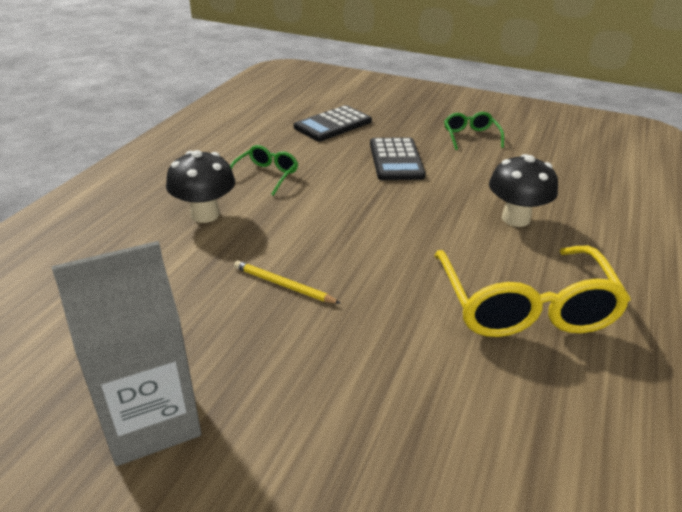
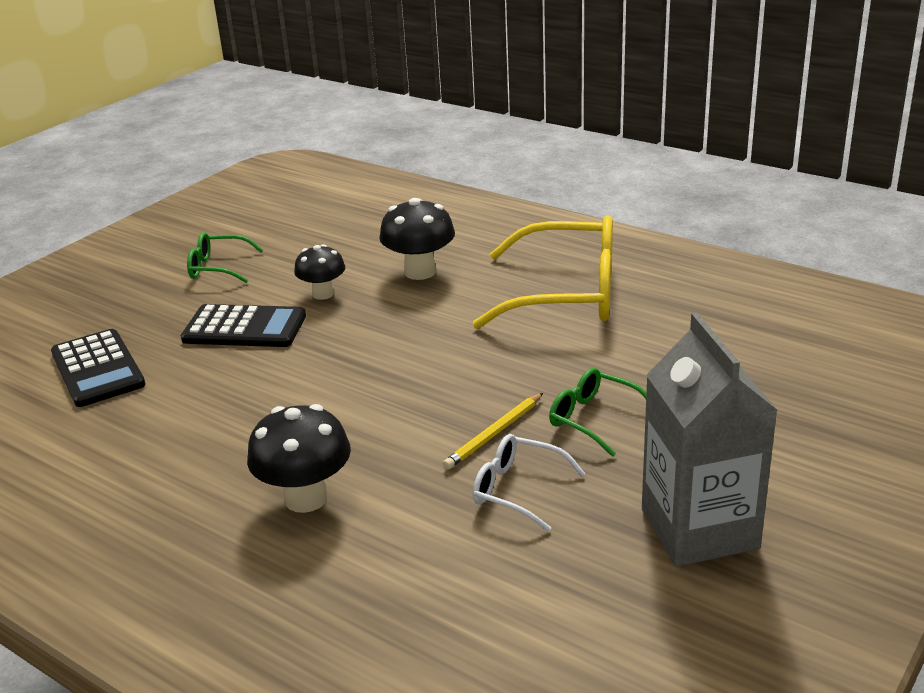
camera: 75 degrees left, 5 degrees down
green glasses [230,145,298,196] -> green glasses moved to [549,368,646,457]
none -> black mushroom [294,244,345,300]
none -> white glasses [472,434,586,532]

